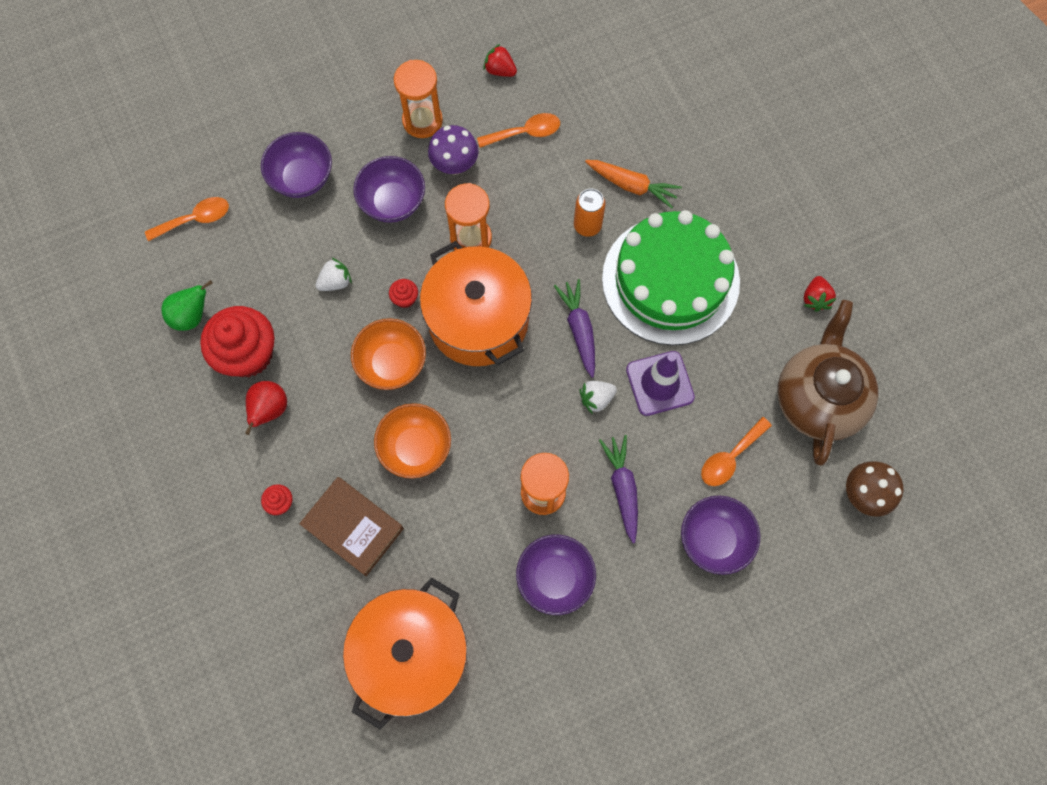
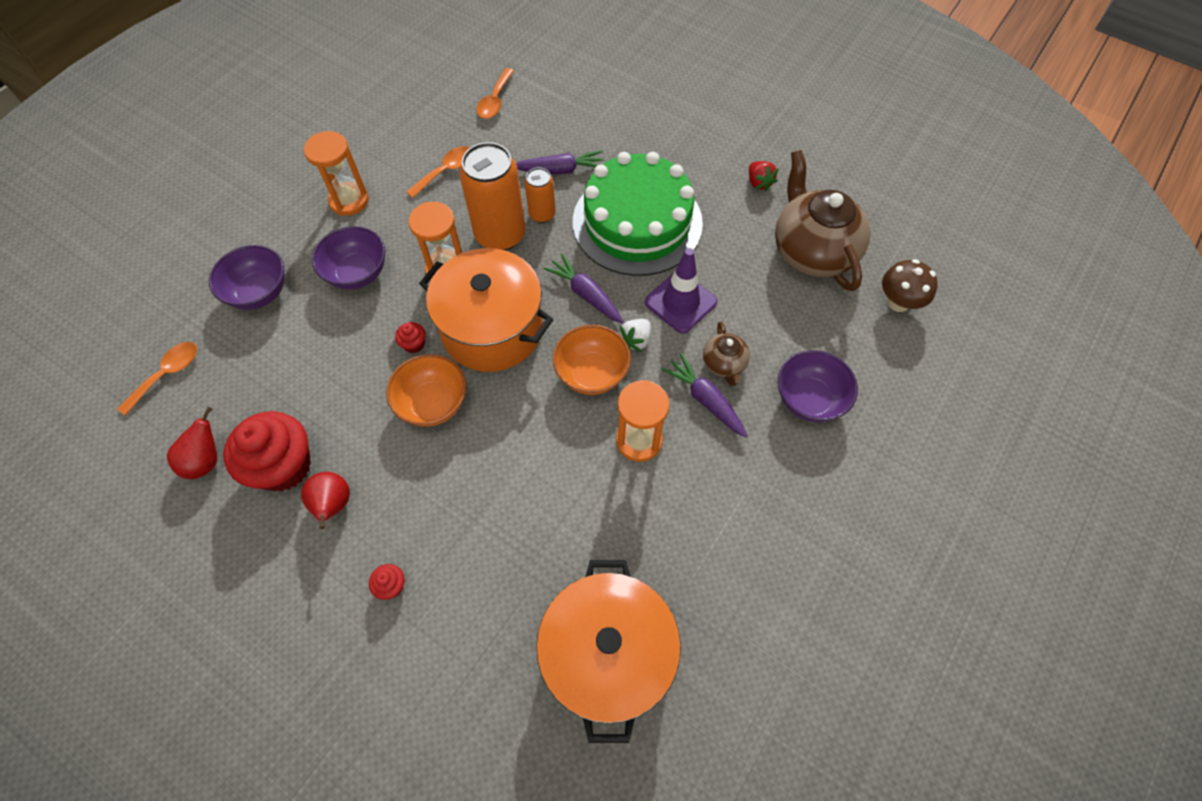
camera: 30 degrees left, 10 degrees down
green pear [161,280,213,331] -> red pear [167,407,217,479]
brown book [299,477,404,576] -> none
white strawberry [316,257,352,291] -> none
orange bowl [374,403,451,479] -> orange bowl moved to [553,325,631,395]
purple mushroom [428,125,478,175] -> none
red strawberry [483,44,517,77] -> none
purple bowl [516,535,596,615] -> none
orange carrot [585,160,682,209] -> purple carrot [516,150,604,174]
orange spoon [701,417,772,486] -> orange spoon moved to [476,68,514,119]
none -> orange can [460,142,526,251]
none -> brown teapot [703,322,750,386]

